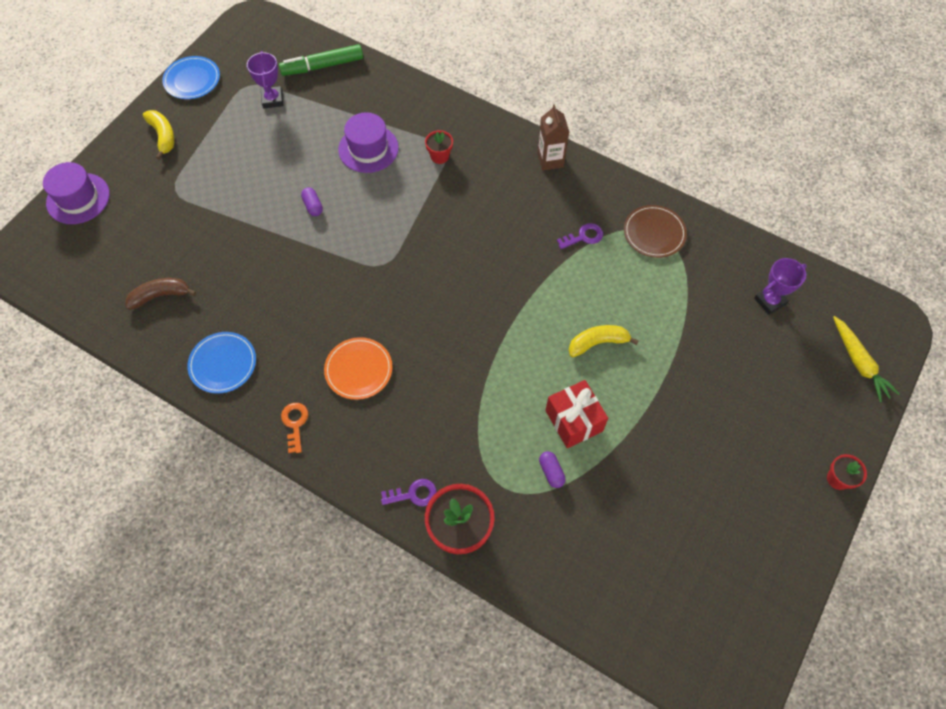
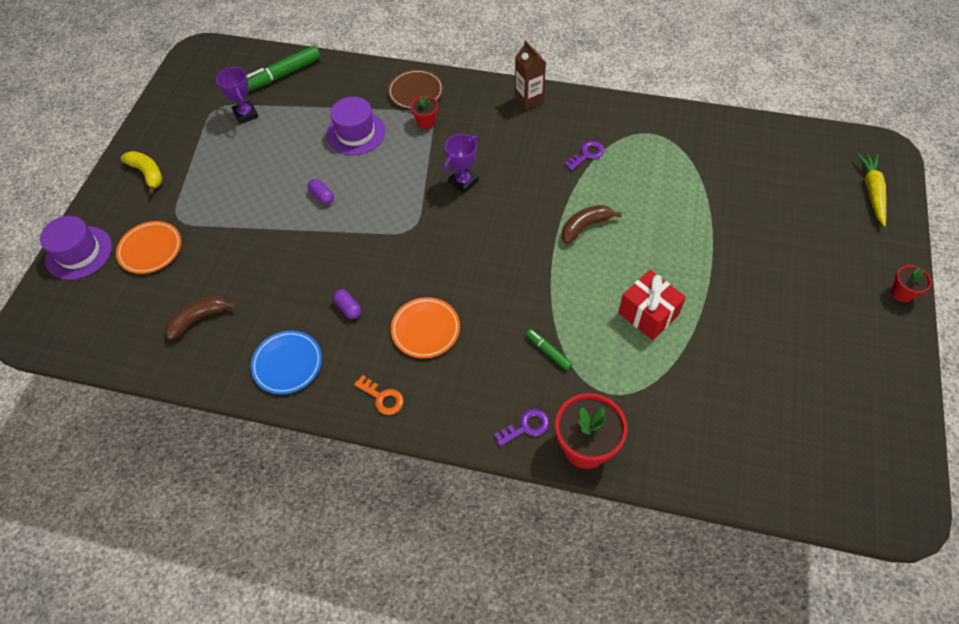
camera: 15 degrees left, 5 degrees down
blue plate [162,56,220,99] -> none
orange key [281,403,308,453] -> orange key turned 150 degrees clockwise [354,375,404,415]
purple capsule [539,451,566,488] -> purple capsule moved to [333,289,361,319]
yellow banana [569,325,639,357] -> none
brown plate [624,205,687,258] -> brown plate moved to [387,69,444,110]
purple trophy [754,258,807,315] -> purple trophy moved to [444,134,479,193]
yellow carrot [833,316,900,403] -> yellow carrot turned 135 degrees counterclockwise [857,153,886,226]
none -> orange plate [116,221,181,274]
none -> green marker [526,329,572,371]
none -> brown banana [562,205,622,244]

